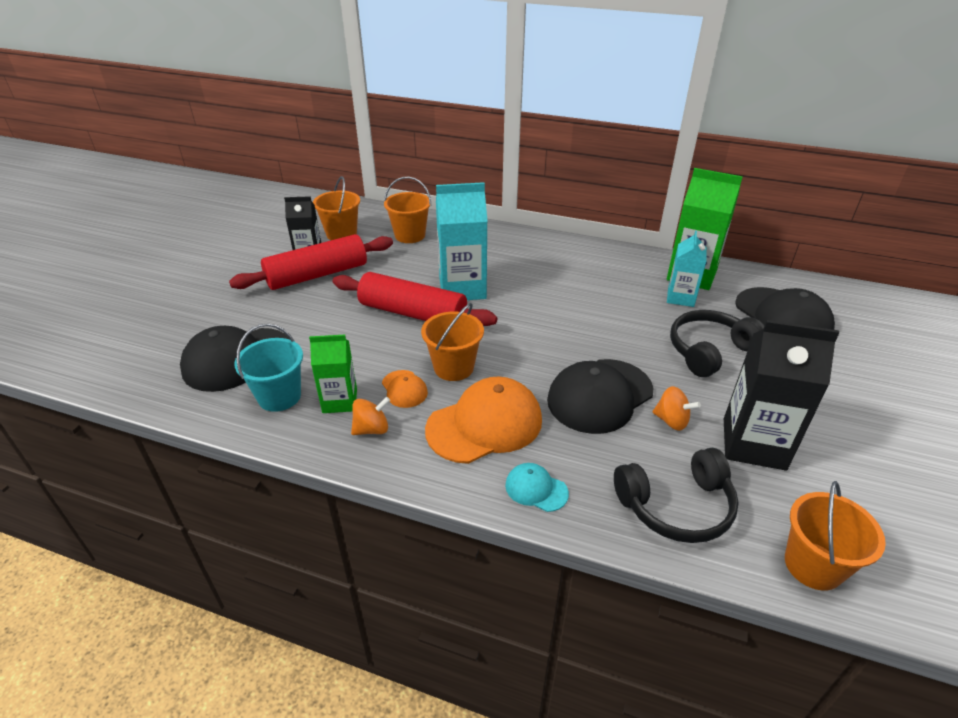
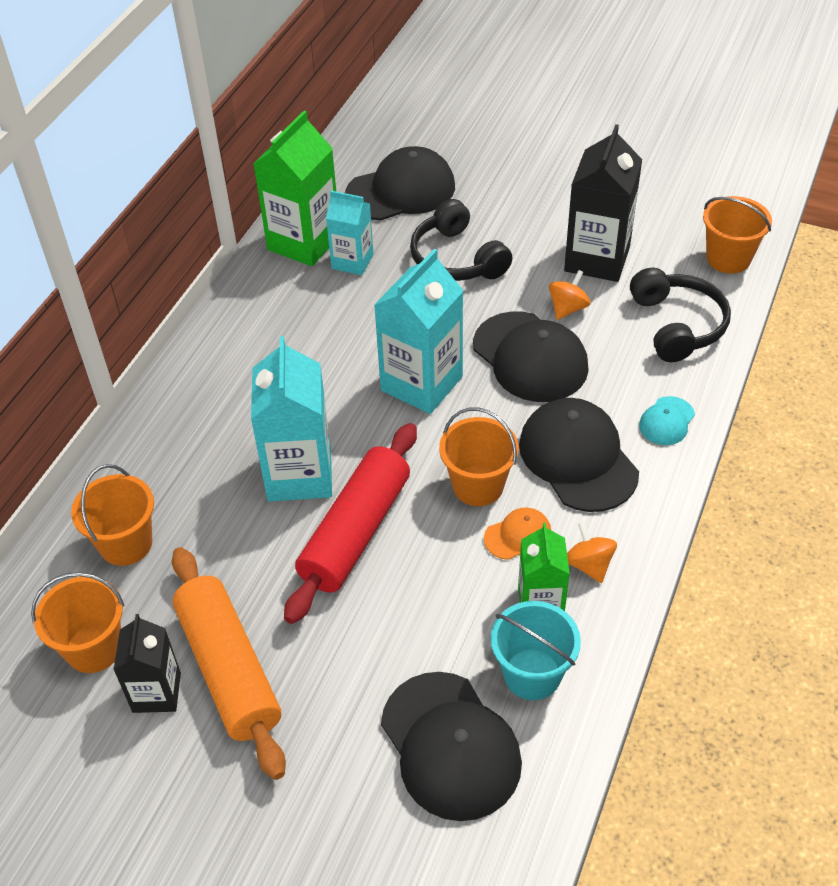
camera: 85 degrees left, 10 degrees up
red rolling pin [229,234,393,290] -> orange rolling pin [172,547,286,780]
orange cap [425,377,542,464] -> black cap [519,398,639,512]
none -> turquoise carton [374,249,464,414]

